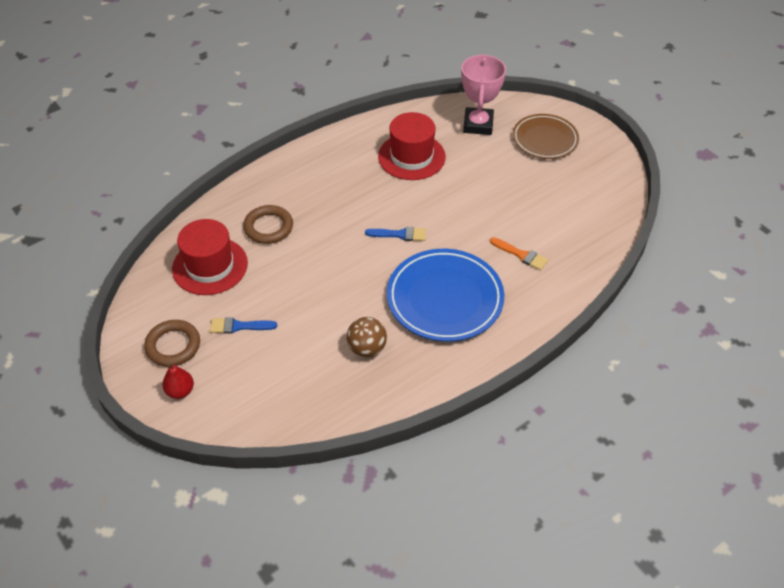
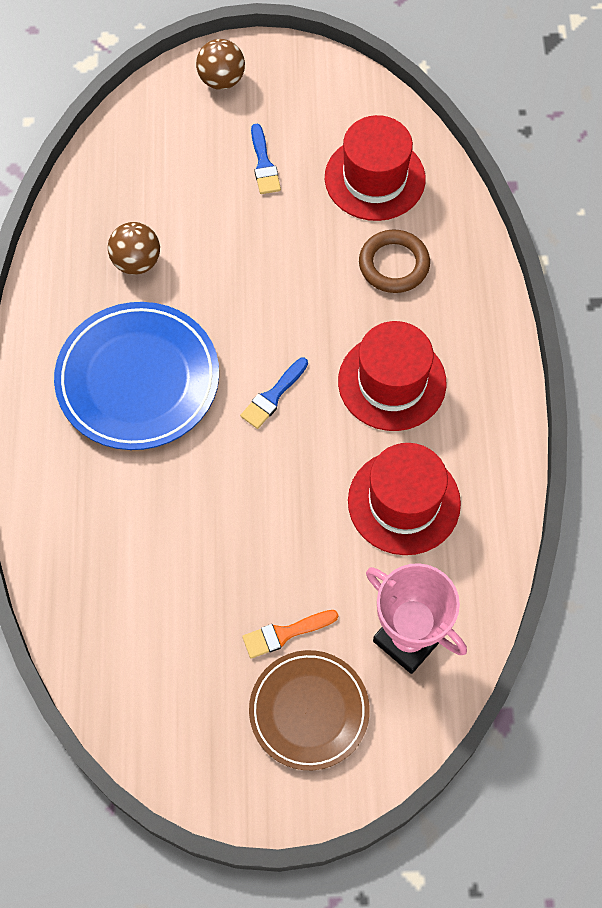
camera: 125 degrees right, 15 degrees up
brown ring [144,320,200,367] -> none
red pear [162,363,194,399] -> brown ball [196,39,245,90]
blue brush [210,317,277,334] -> blue brush turned 135 degrees clockwise [251,124,281,194]
orange brush [490,237,548,270] -> orange brush moved to [242,610,338,659]
none -> red hat [338,321,447,431]

